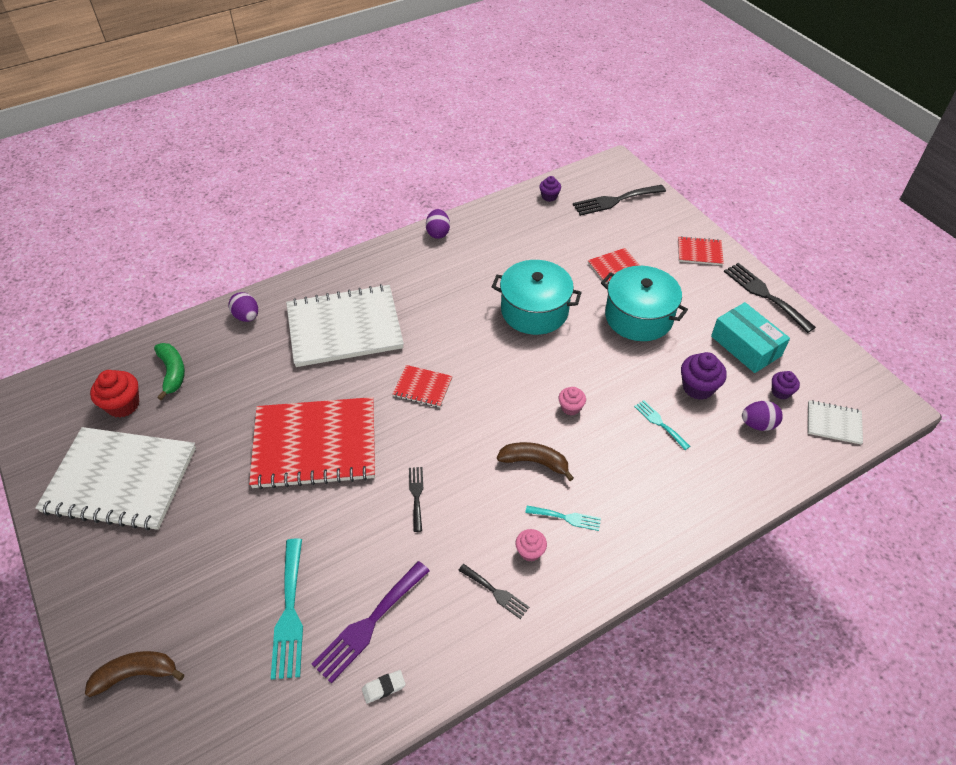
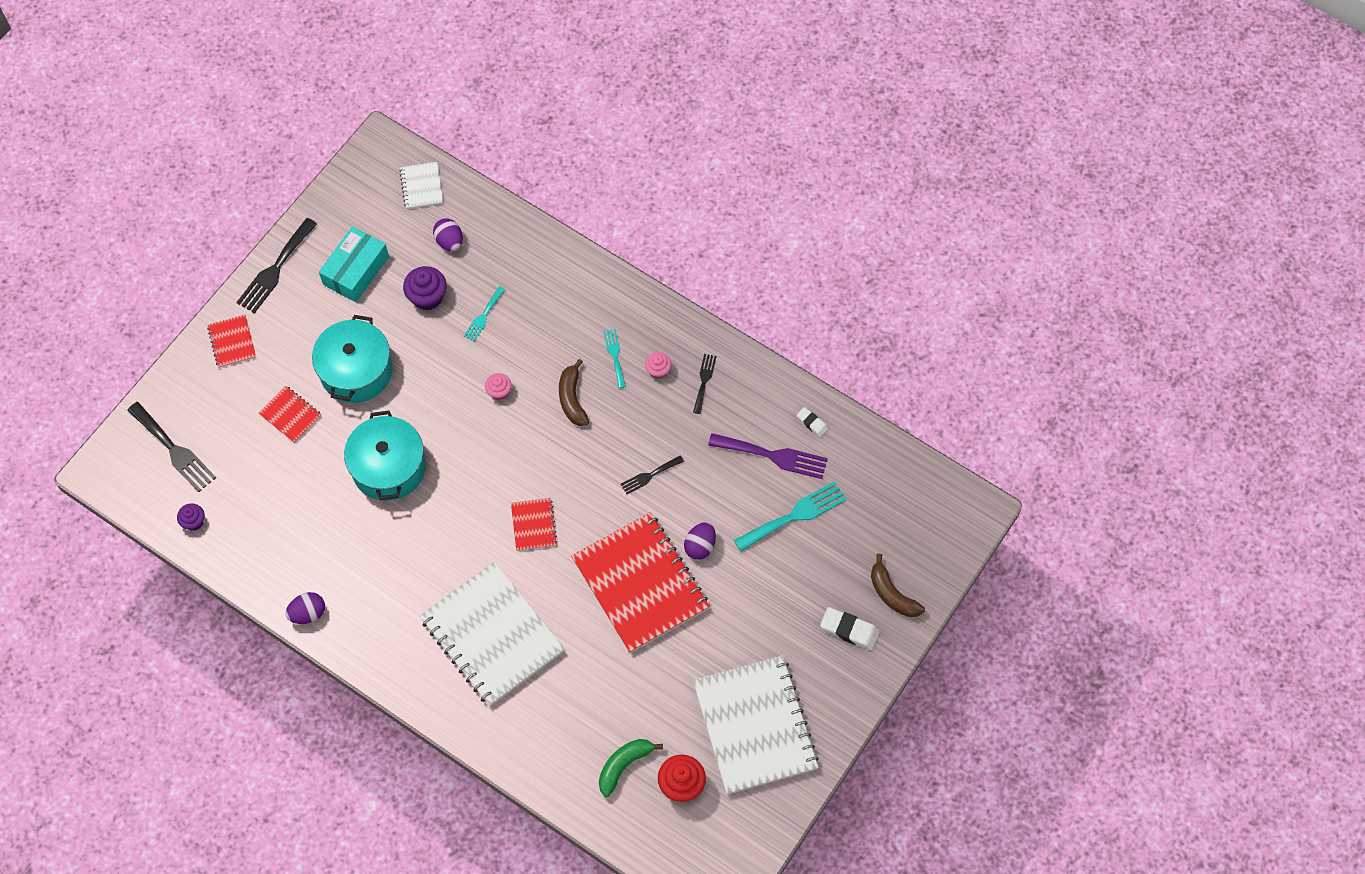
camera: 115 degrees left, 15 degrees up
purple egg [228,292,258,322] -> purple egg moved to [684,522,716,560]
purple cupcake [772,371,800,399] -> none
none -> white eraser [820,607,880,650]

